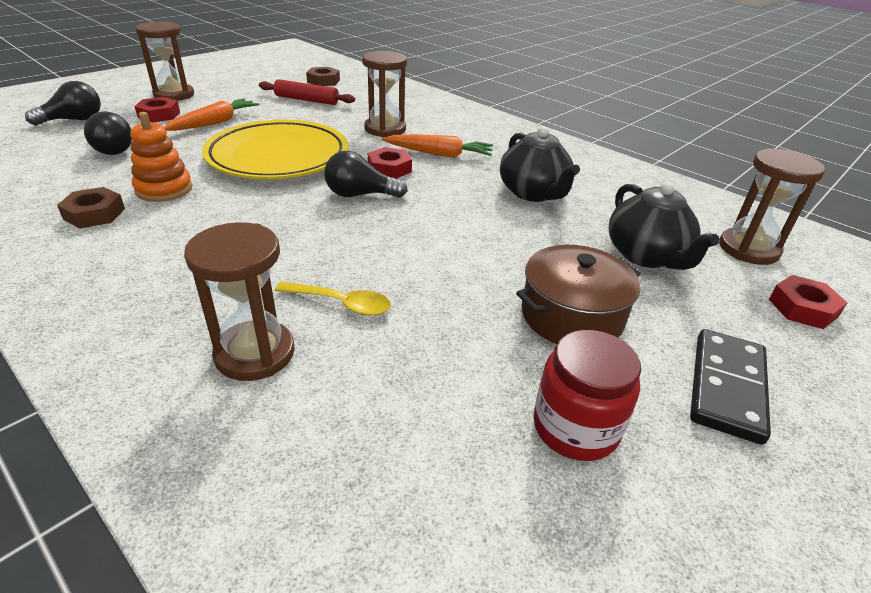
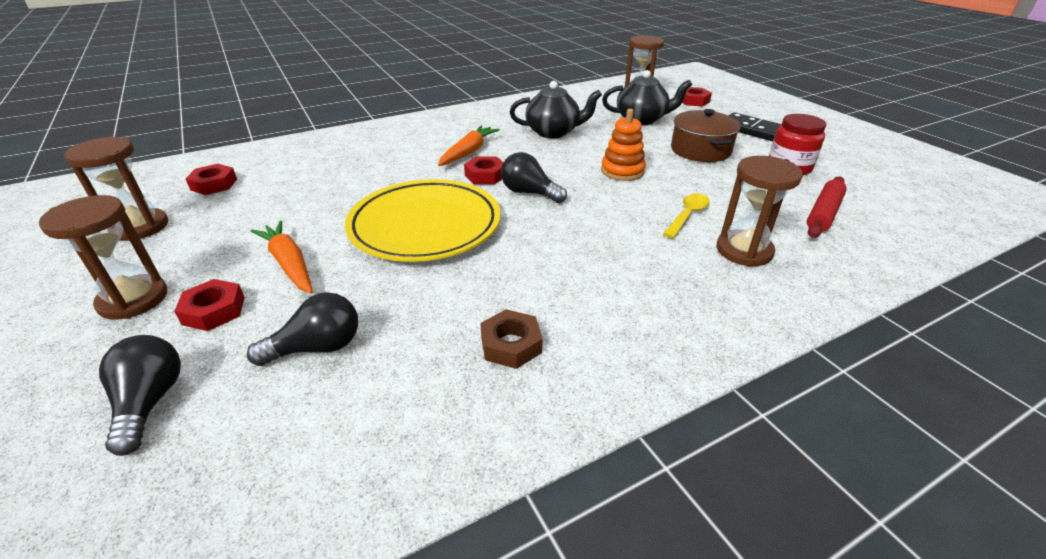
camera: 70 degrees left, 0 degrees up
orange stacking toy [130,112,193,202] -> orange stacking toy moved to [601,109,646,181]
red rolling pin [259,79,355,105] -> red rolling pin moved to [807,176,847,238]
brown nut [306,67,340,86] -> red nut [186,164,237,195]
black light bulb [324,151,408,198] -> black light bulb turned 105 degrees clockwise [501,152,567,203]
brown hourglass [362,51,407,137] -> brown hourglass moved to [64,136,168,241]

